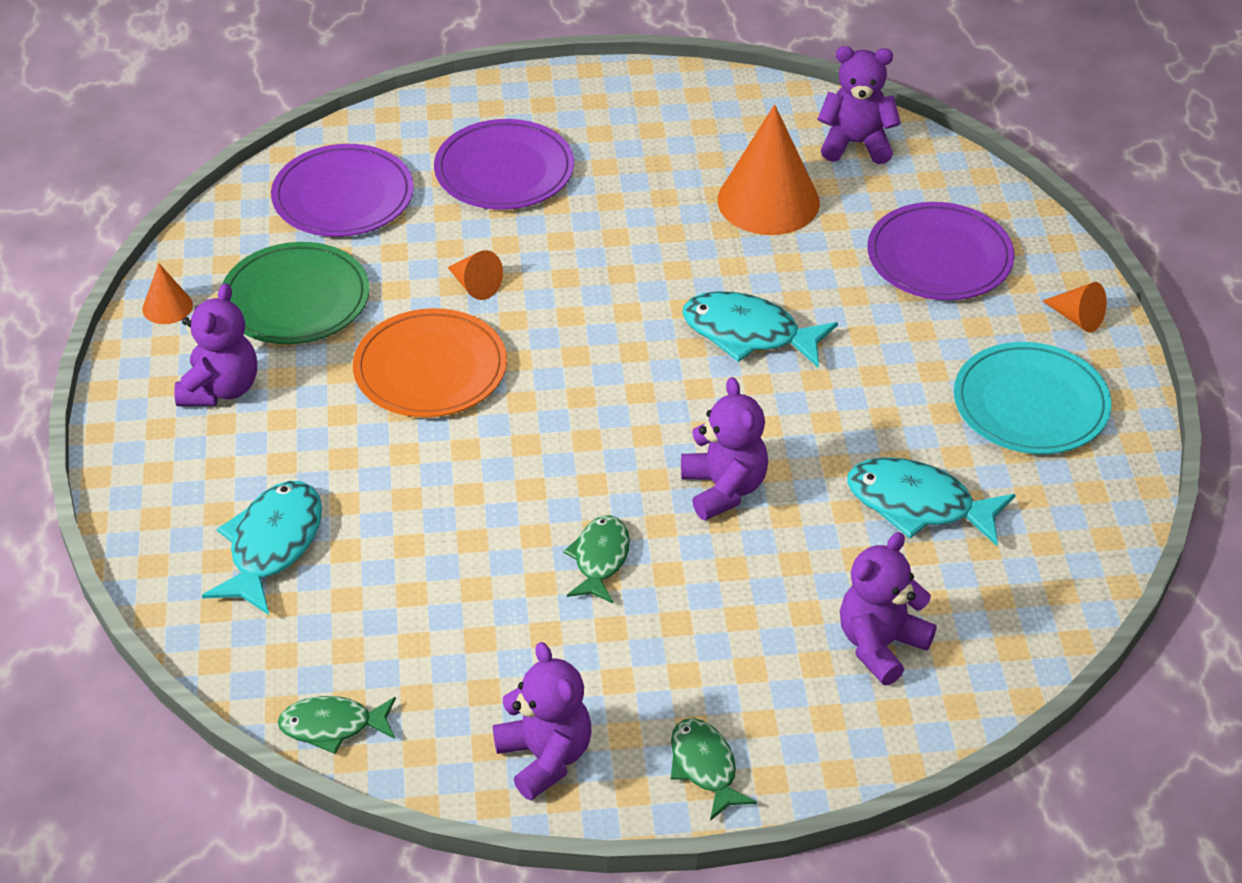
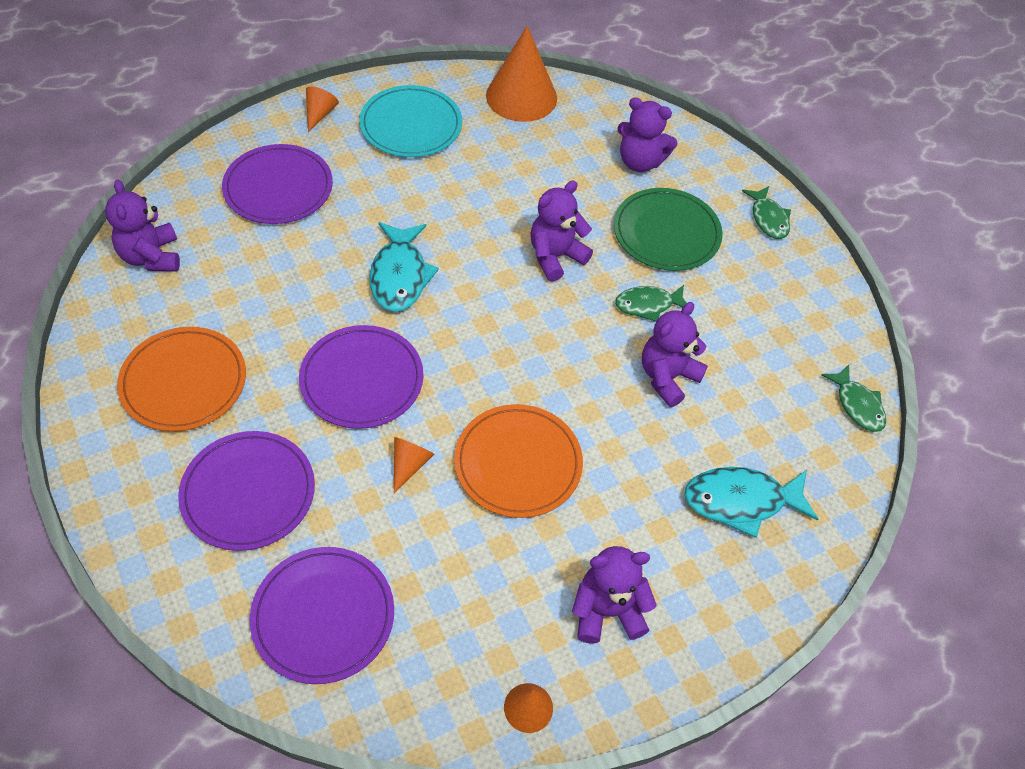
camera: 115 degrees left, 10 degrees up
green plate [222,242,370,344] -> green plate moved to [614,188,723,271]
purple teddy bear [493,642,591,800] -> purple teddy bear moved to [642,302,708,407]
green fish [671,718,757,821] -> green fish turned 60 degrees counterclockwise [742,186,791,239]
orange cone [717,104,820,235] -> orange cone moved to [486,26,557,122]
turquoise fish [847,457,1016,546] -> none
none -> orange plate [117,327,246,432]
none -> purple plate [299,325,424,429]

